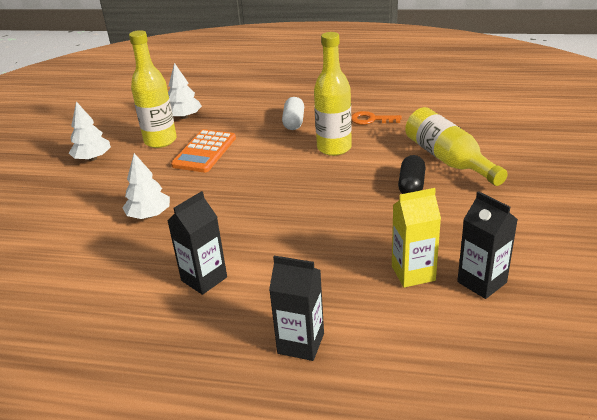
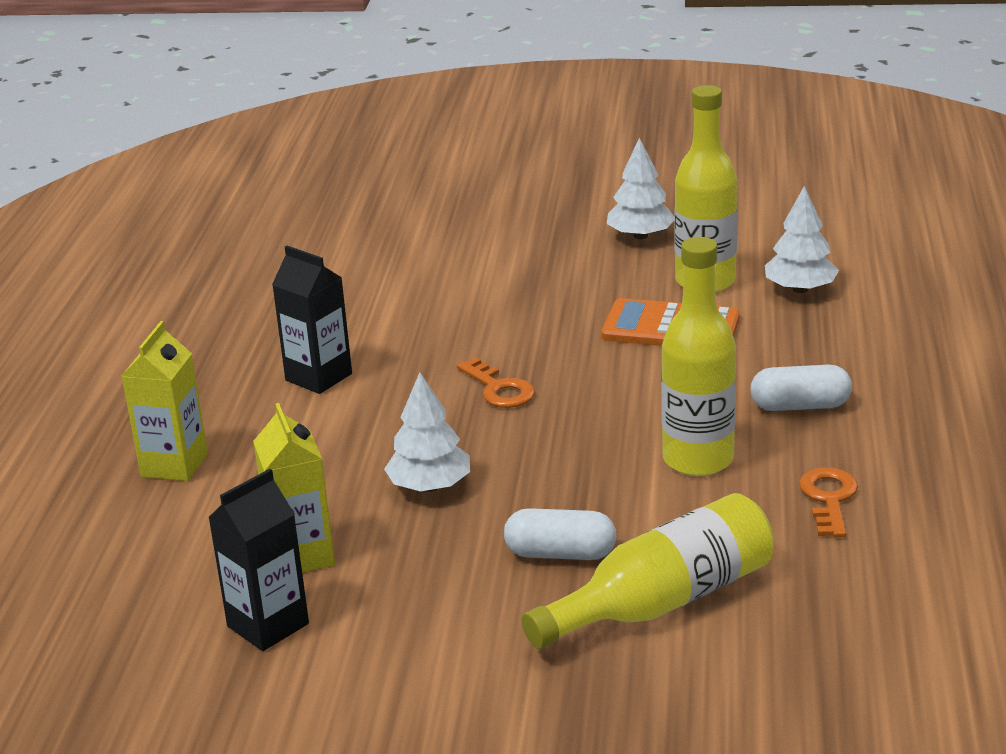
camera: 85 degrees right, 5 degrees down
white tree [122,153,170,219] -> white tree moved to [384,372,470,492]
black carton [269,256,324,361] -> yellow carton [122,321,208,481]
black capsule [398,155,425,194] -> white capsule [504,508,616,560]
none -> orange key [457,358,535,408]

